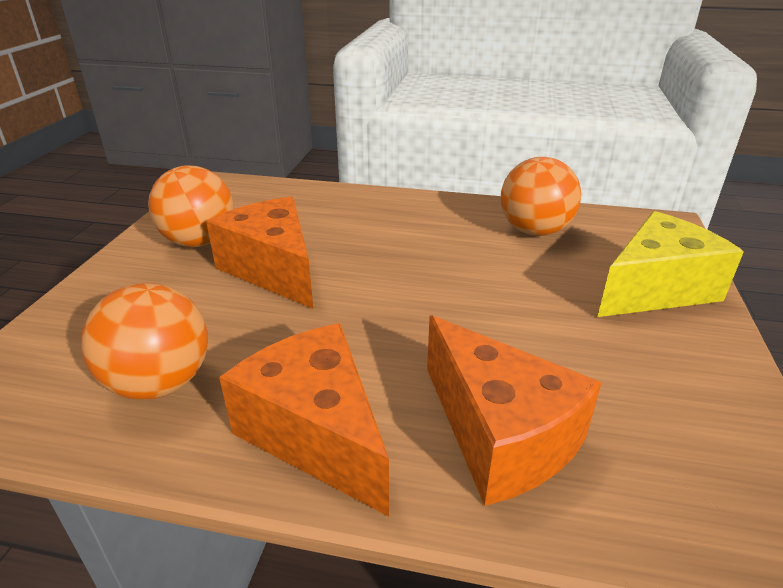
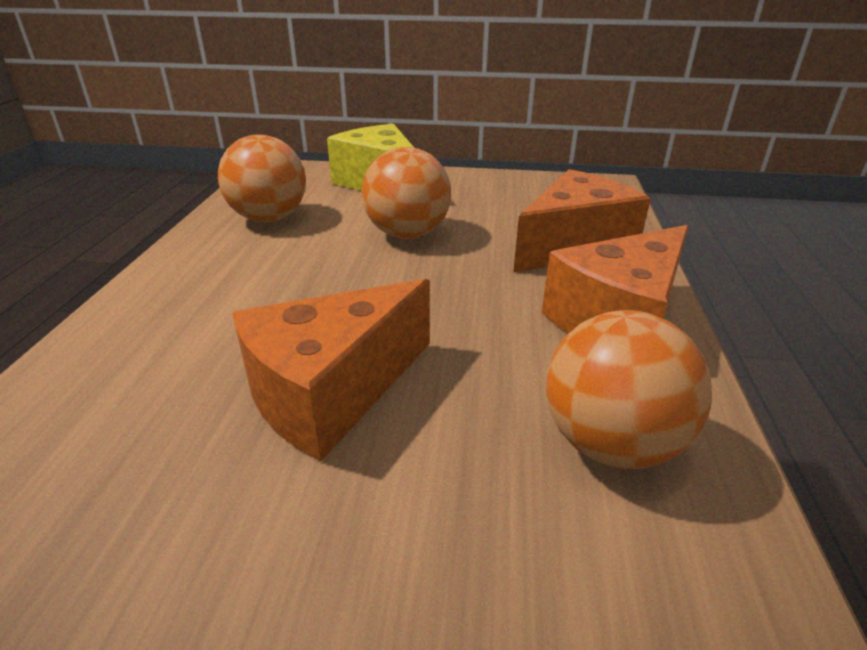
camera: 95 degrees left, 0 degrees up
orange ball [148,165,234,247] -> orange ball moved to [362,147,451,239]

